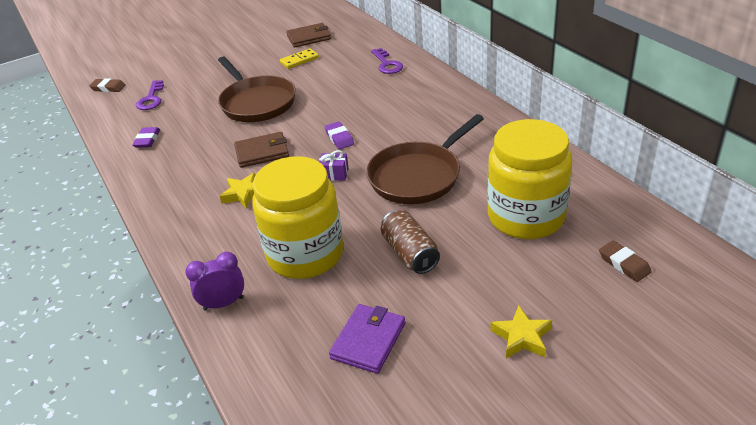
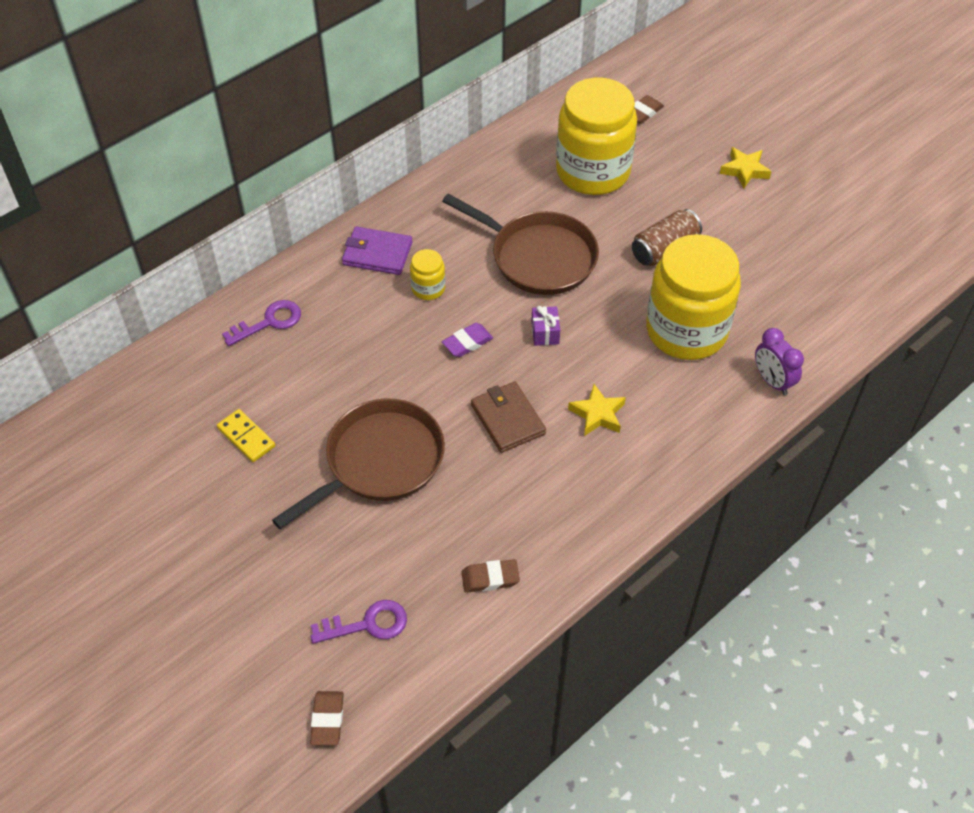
camera: 105 degrees left, 15 degrees up
purple eraser [132,127,160,148] -> brown eraser [461,559,520,593]
brown wallet [286,23,331,48] -> none
purple wallet [329,304,405,374] -> purple wallet moved to [342,226,413,275]
none -> yellow jar [410,249,445,300]

